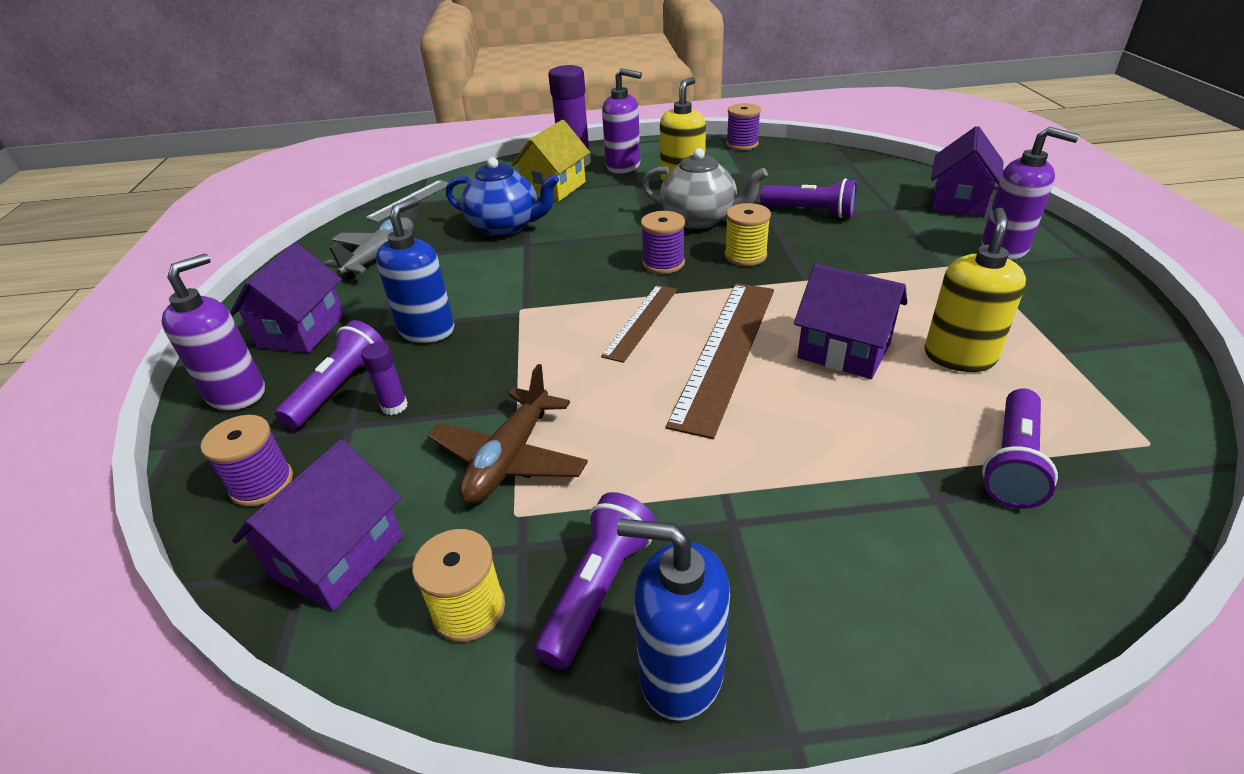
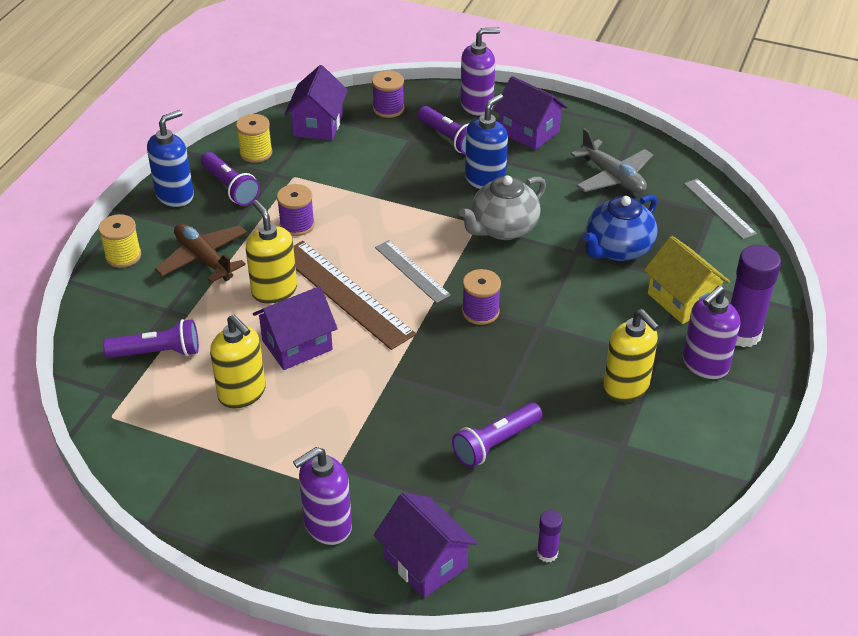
camera: 115 degrees right, 5 degrees up
purple soap dispenser [162,253,265,410] -> purple soap dispenser turned 75 degrees counterclockwise [460,28,500,116]
purple house [232,440,403,611] -> purple house turned 45 degrees clockwise [285,65,348,141]
purple glue stick [361,342,408,415] -> purple glue stick moved to [537,510,562,562]
blue soap dispenser [376,197,454,343] -> blue soap dispenser turned 105 degrees counterclockwise [465,94,508,189]
brown plane [427,364,588,504] -> brown plane moved to [155,224,247,283]
brown ruler [601,285,677,363] -> grey ruler [375,240,451,303]
grey teapot [642,148,768,229] -> grey teapot moved to [459,175,546,240]
yellow spool [724,203,771,266] -> yellow spool moved to [98,214,141,268]
purple spool [726,103,761,150] -> purple spool moved to [277,184,315,236]
purple flashlight [982,388,1058,509] -> purple flashlight turned 120 degrees clockwise [103,319,199,358]
none -> yellow soap dispenser [246,200,297,304]

